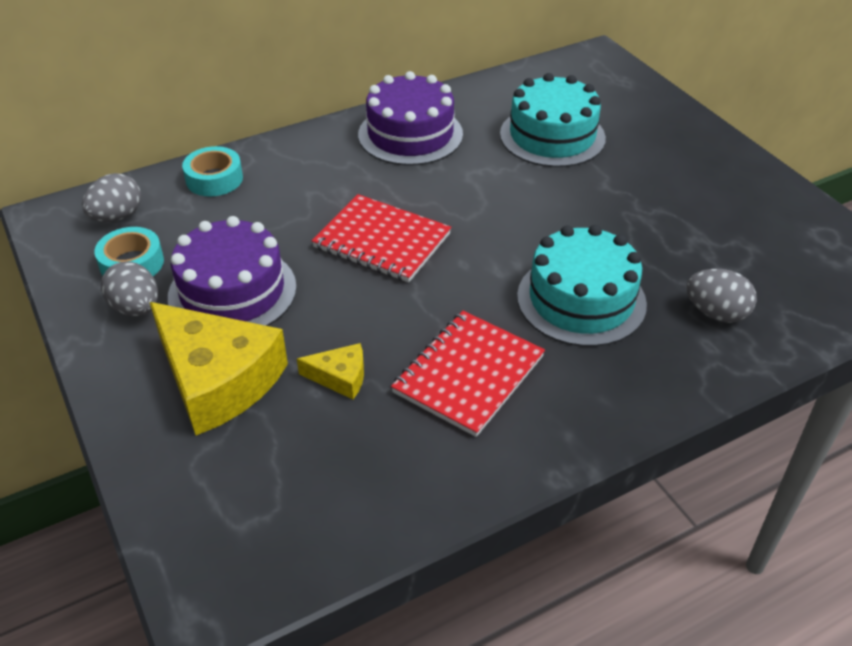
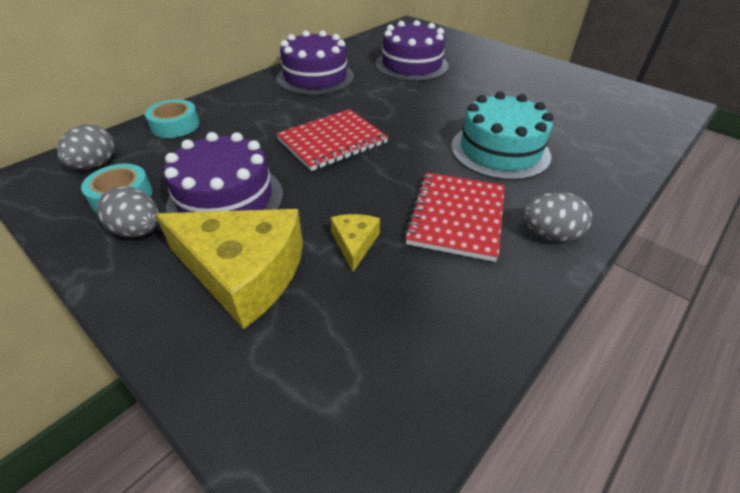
camera: 20 degrees left, 0 degrees up
yellow cheese [297,343,364,399] -> yellow cheese turned 75 degrees counterclockwise [330,214,380,272]
red notebook [312,194,451,283] -> red notebook turned 45 degrees counterclockwise [276,109,388,171]
turquoise cake [500,73,606,167] -> purple cake [376,20,449,81]
grey egg [686,269,757,323] -> grey egg moved to [522,192,592,242]

